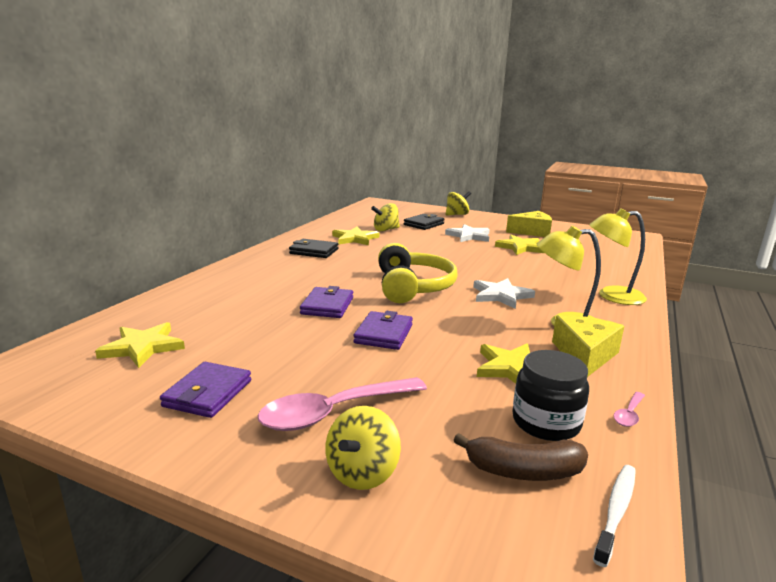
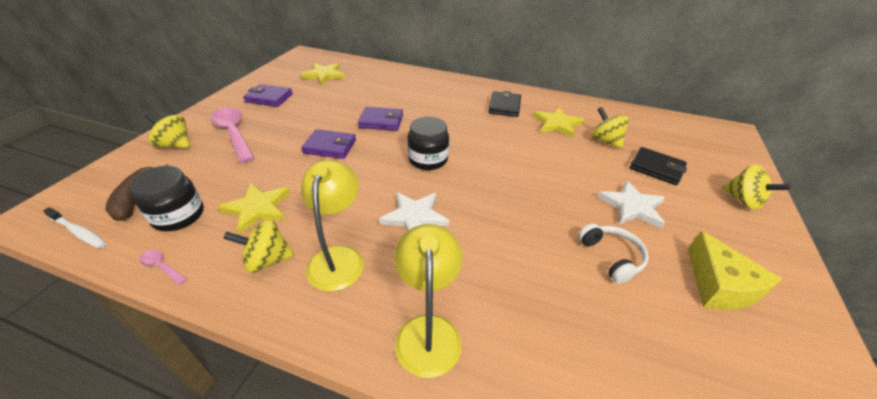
camera: 85 degrees right, 20 degrees up
yellow headphones [378,243,458,303] -> black jar [407,116,449,170]
yellow star [495,235,544,255] -> white headphones [578,223,649,284]
yellow cheese [552,315,624,377] -> yellow spinning top [223,219,295,273]

